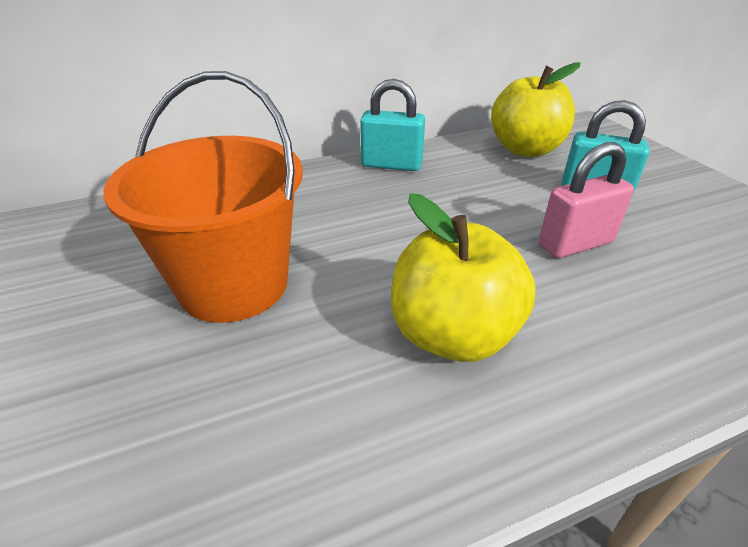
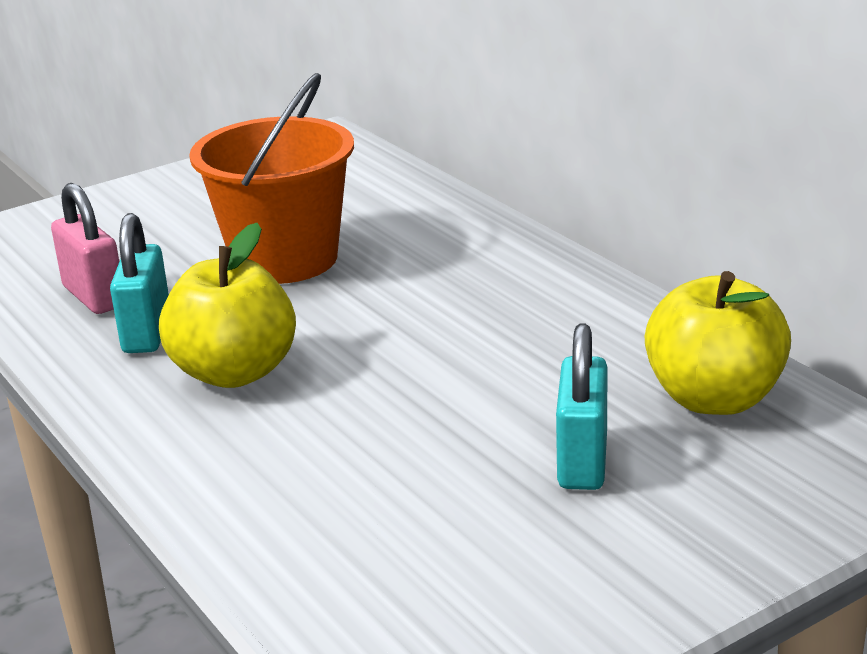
camera: 80 degrees right, 10 degrees down
turquoise padlock [360,79,425,171] -> turquoise padlock moved to [110,213,169,353]
pink padlock [539,142,634,258] -> pink padlock moved to [51,183,119,314]

